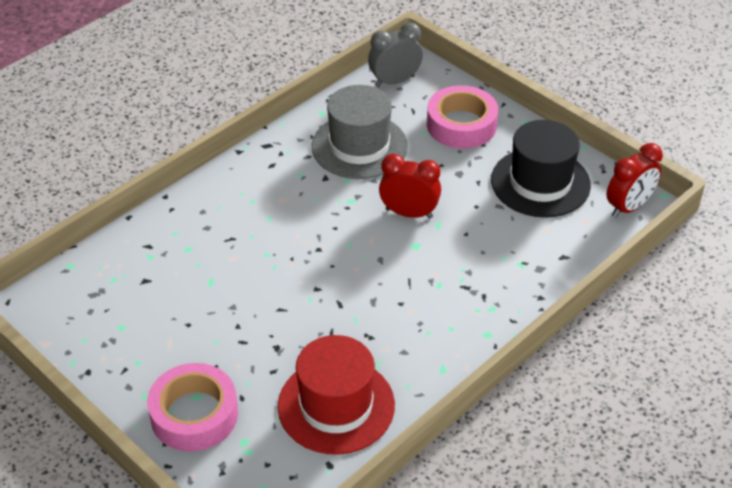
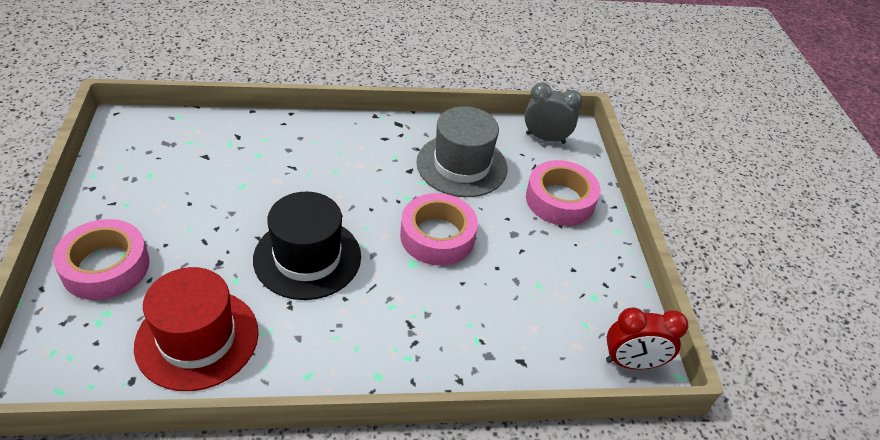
camera: 35 degrees right, 0 degrees up
red clock [379,154,441,219] -> pink tape [400,193,478,266]
black hat [491,120,591,218] -> black hat moved to [253,192,361,300]

